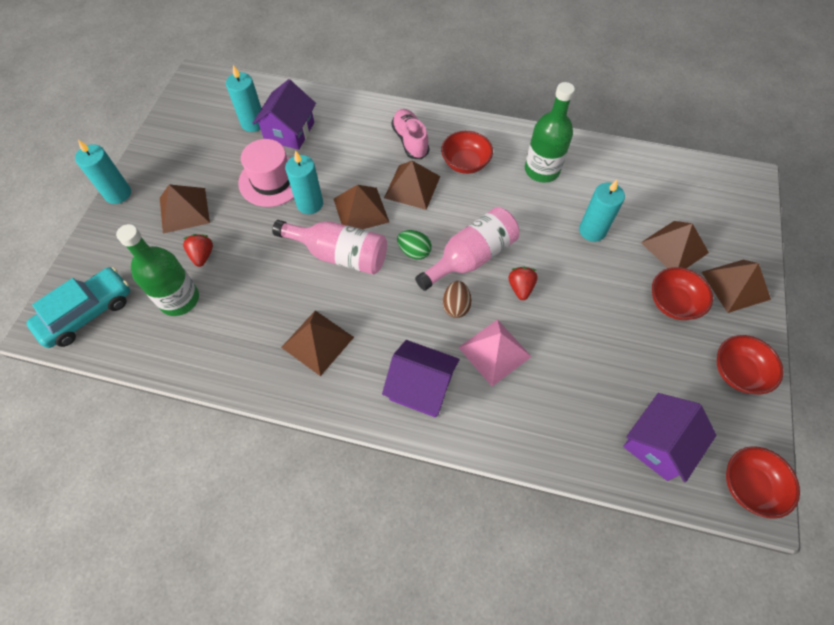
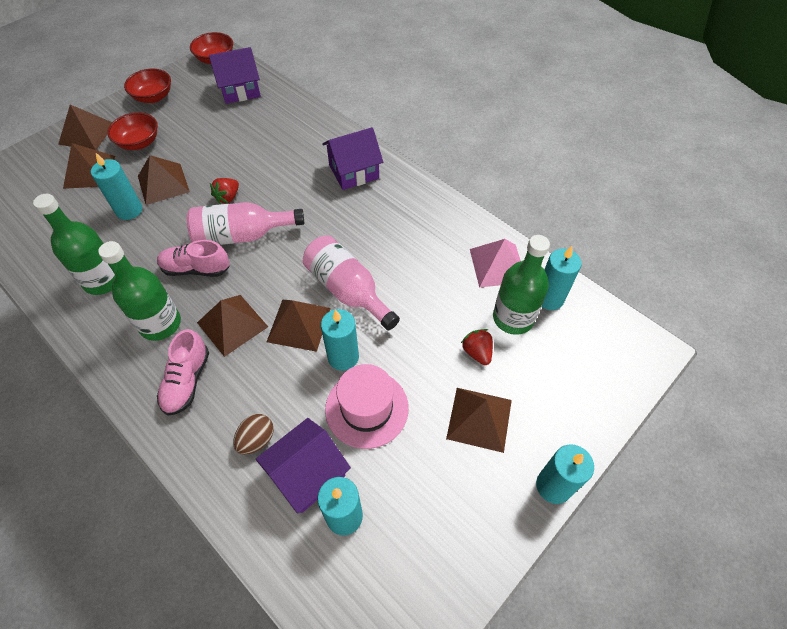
camera: 150 degrees left, 5 degrees down
turquoise car [26,267,130,348] -> none
red strawberry [183,234,213,267] -> red strawberry turned 135 degrees clockwise [461,329,493,365]
brown pyramid [281,310,354,376] -> brown pyramid moved to [138,155,190,205]
purple house [382,340,460,417] -> purple house turned 75 degrees counterclockwise [322,127,383,190]
green egg [397,230,432,259] -> none
red bowl [441,131,493,174] -> green bottle [98,241,181,341]
brown egg [443,281,472,318] -> brown egg moved to [233,414,274,455]
pink pyramid [458,319,532,386] -> pink pyramid moved to [470,239,521,287]
none -> pink shoe [157,240,230,277]
none -> turquoise candle [542,246,582,310]

